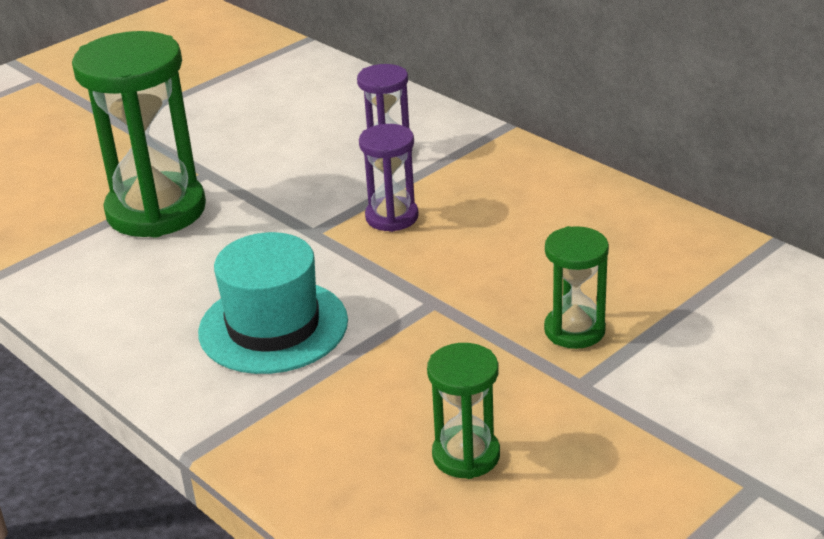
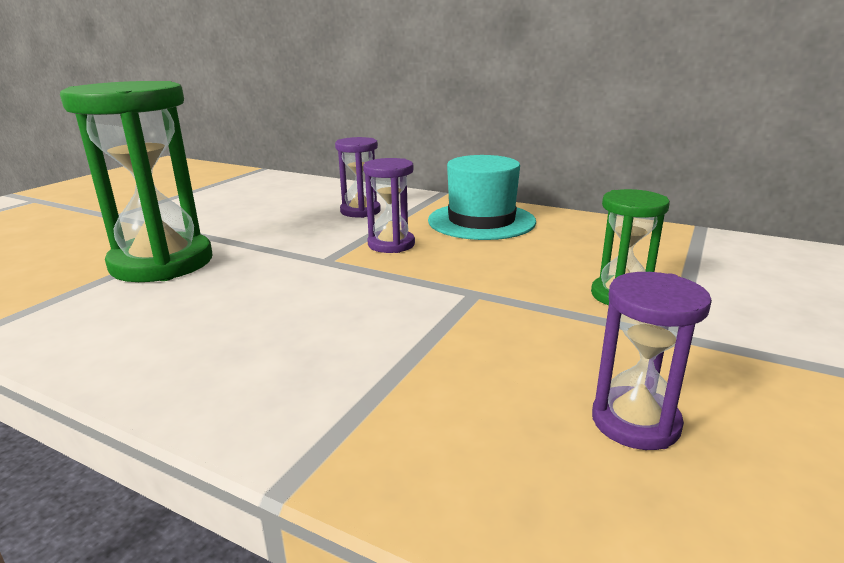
camera: 20 degrees left, 10 degrees down
turquoise hat [198,232,348,374] -> turquoise hat moved to [428,155,536,240]
green hourglass [427,343,500,479] -> purple hourglass [592,272,712,450]

